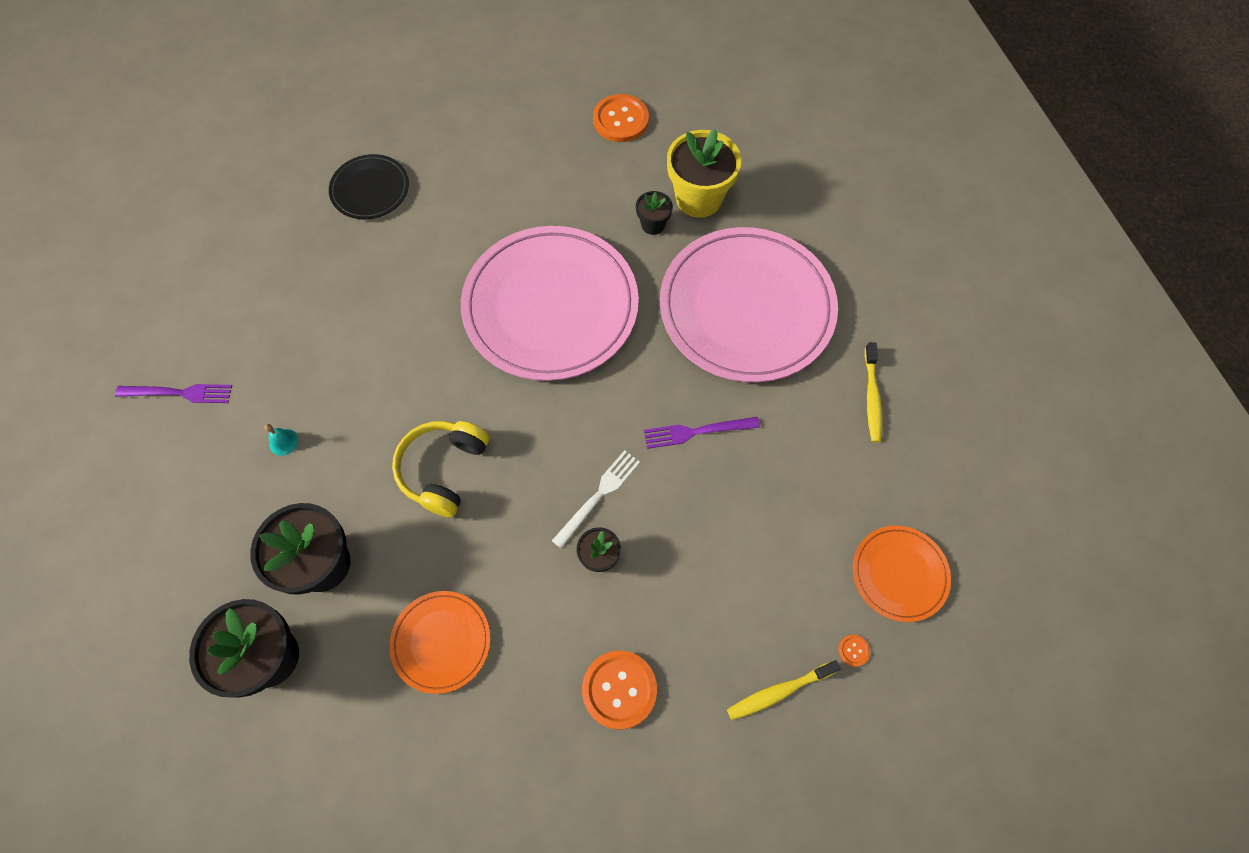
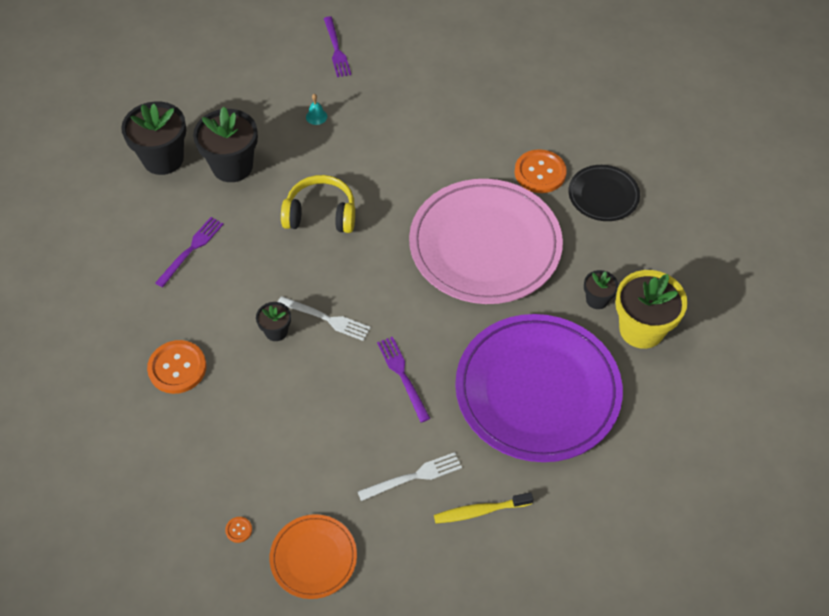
camera: 75 degrees right, 10 degrees down
black plate [329,154,409,219] -> black plate moved to [568,165,640,221]
orange plate [389,591,490,694] -> purple fork [155,217,224,288]
orange button [593,94,649,142] -> orange button moved to [515,149,567,193]
pink plate [660,227,838,382] -> purple plate [455,314,623,462]
yellow toothbrush [727,660,841,720] -> none
none -> white fork [357,452,462,501]

